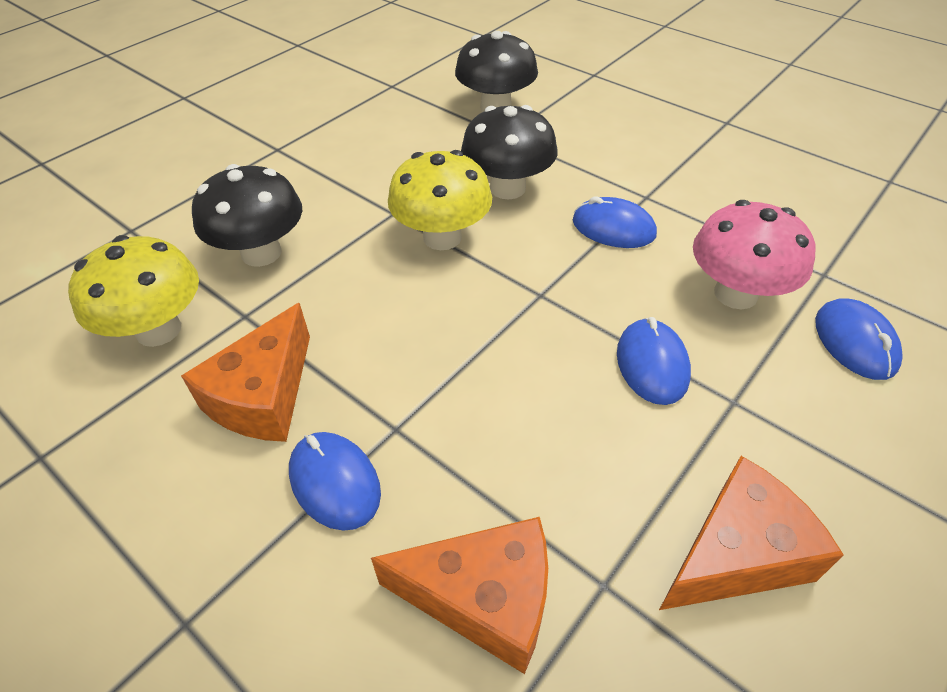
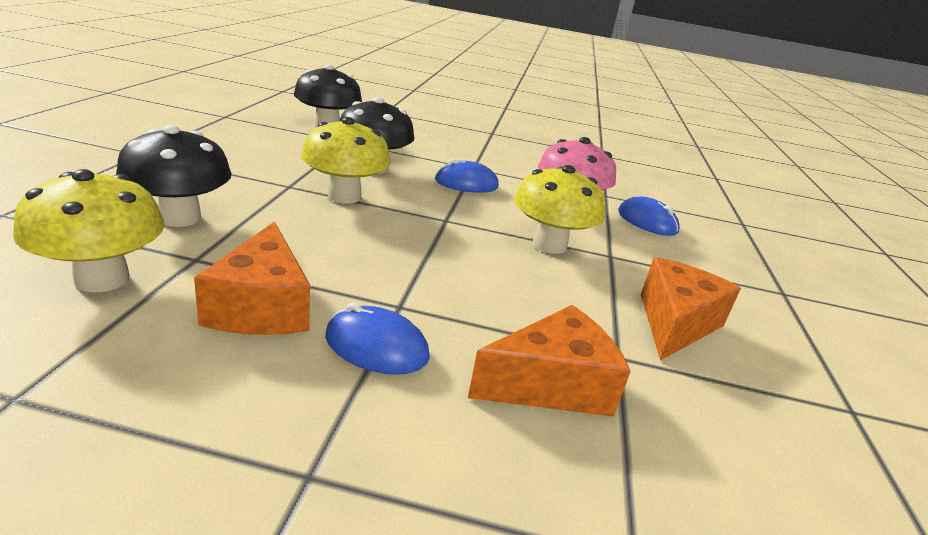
camera: 35 degrees left, 20 degrees down
blue mouse [617,317,691,405] -> yellow mushroom [514,165,606,254]

